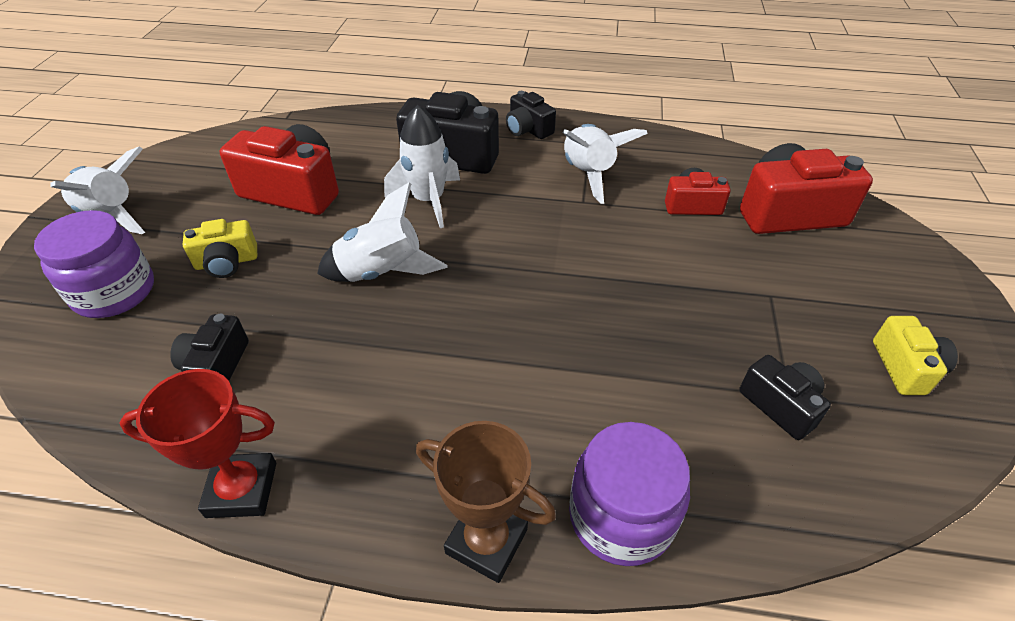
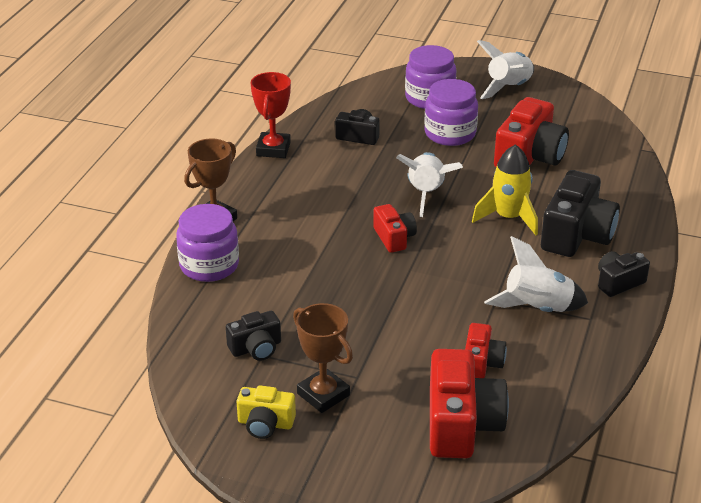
camera: 100 degrees right, 10 degrees down
yellow camera [183,219,257,278] -> purple jar [424,79,478,146]
white rocket [384,105,460,228] -> yellow rocket [472,144,538,235]
none -> brown trophy [293,303,353,413]
none -> red camera [373,204,417,253]

